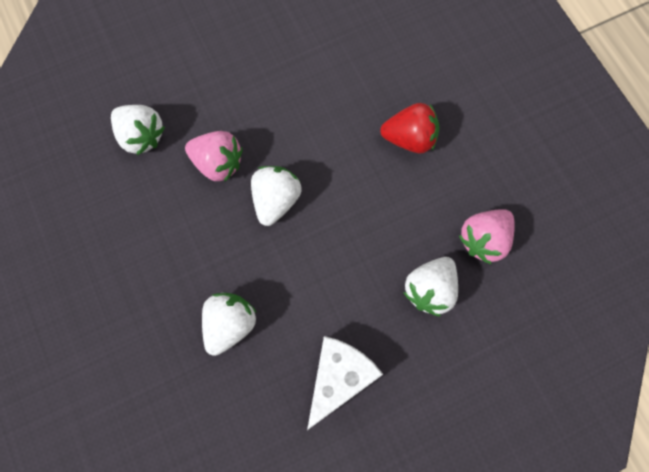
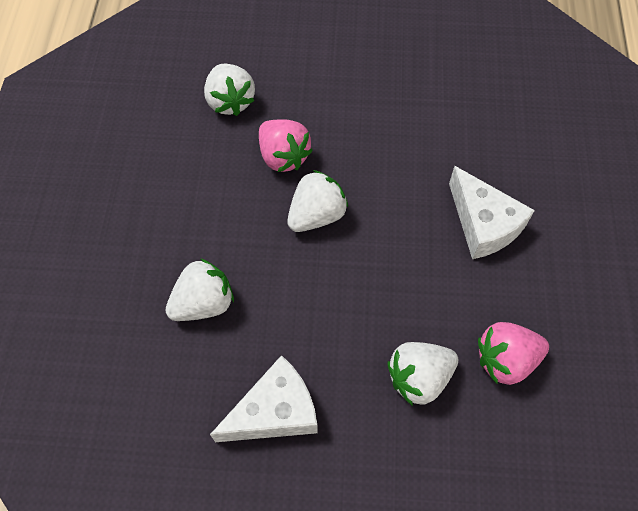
camera: 30 degrees right, 10 degrees down
red strawberry [380,103,439,153] -> white cheese [449,166,535,259]

